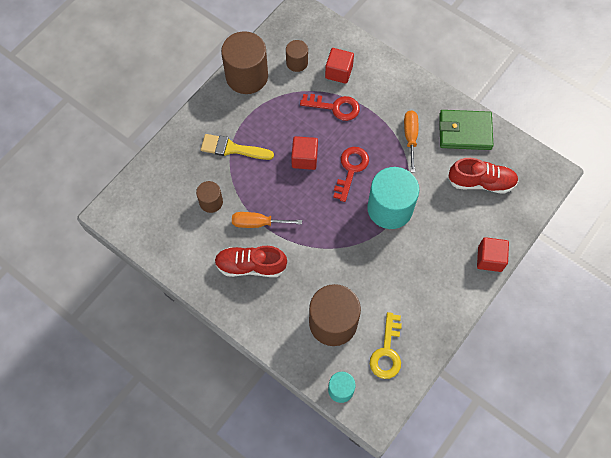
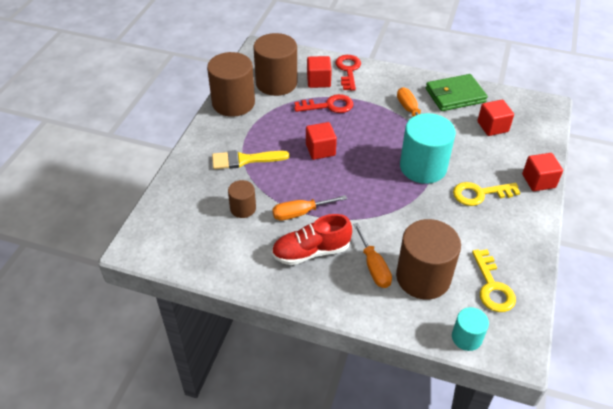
camera: 20 degrees left, 20 degrees down
brown cylinder [286,40,308,72] -> brown cylinder [253,33,297,96], size x1.93
red key [333,147,369,202] -> red key moved to [335,55,361,91]
red shoe [448,158,518,194] -> red cube [477,100,514,136]
none -> orange screwdriver [353,223,392,288]
none -> yellow key [453,182,520,206]

